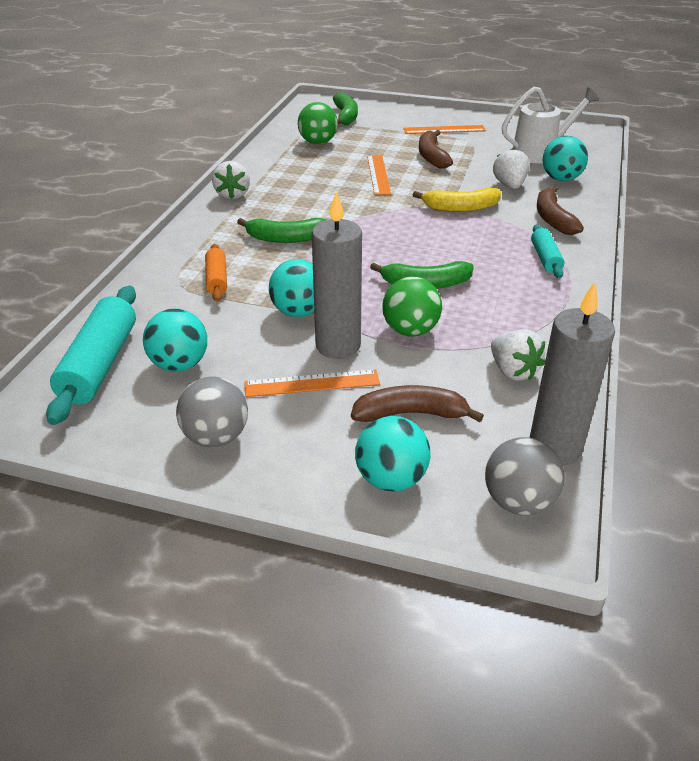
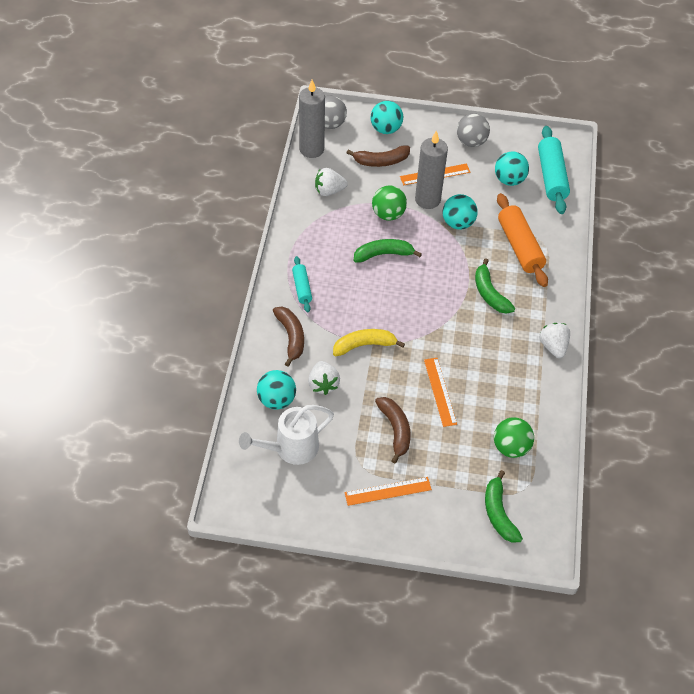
camera: 170 degrees right, 15 degrees up
orange rolling pin [205,244,227,301] -> orange rolling pin [497,193,548,287], size x1.80
green banana [237,218,326,243] -> green banana turned 105 degrees counterclockwise [475,258,515,314]
white strawberry [491,329,546,381] -> white strawberry turned 60 degrees counterclockwise [315,168,348,196]

